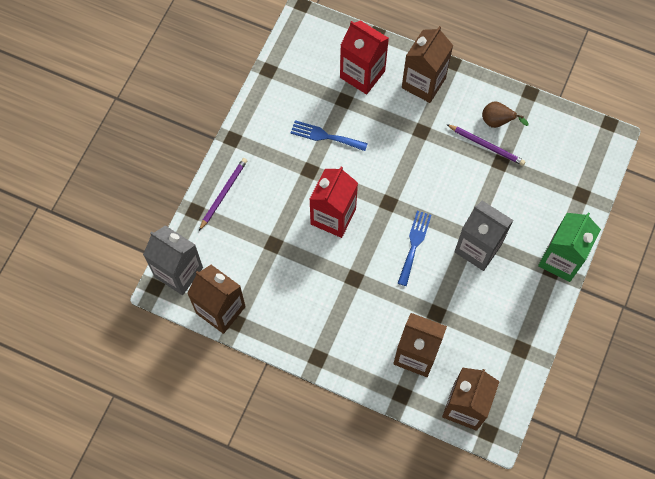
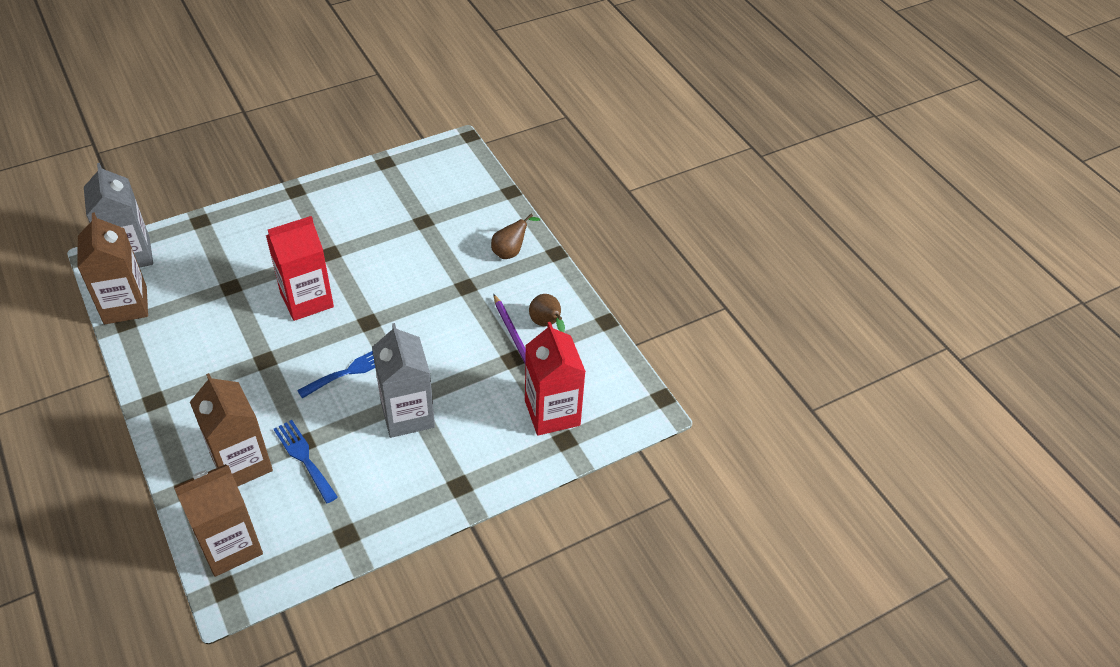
camera: 35 degrees right, 20 degrees down
purple pencil [199,158,247,231] -> none
blue fork [290,120,368,151] -> blue fork moved to [274,420,338,503]
red carton [340,20,389,94] -> red carton moved to [525,322,586,436]
brown carton [402,26,453,103] -> brown pear [491,214,540,259]
green carton [538,213,601,282] -> none

